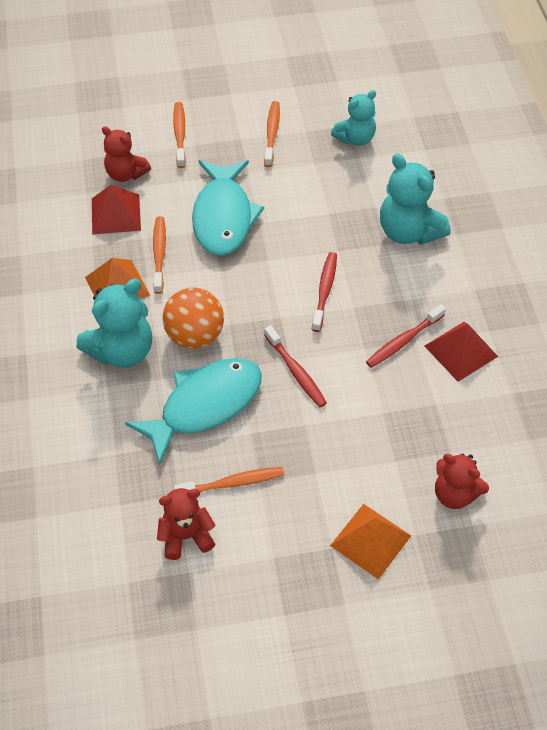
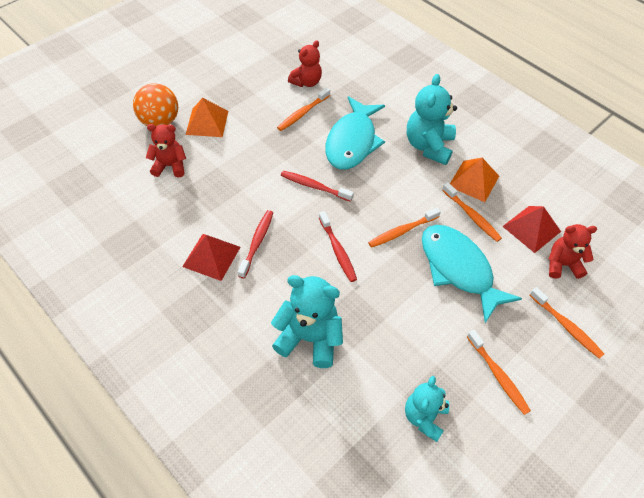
camera: 145 degrees right, 0 degrees up
orange ball [163,288,224,349] -> orange ball moved to [133,83,178,126]
none -> orange toothbrush [368,208,441,248]

